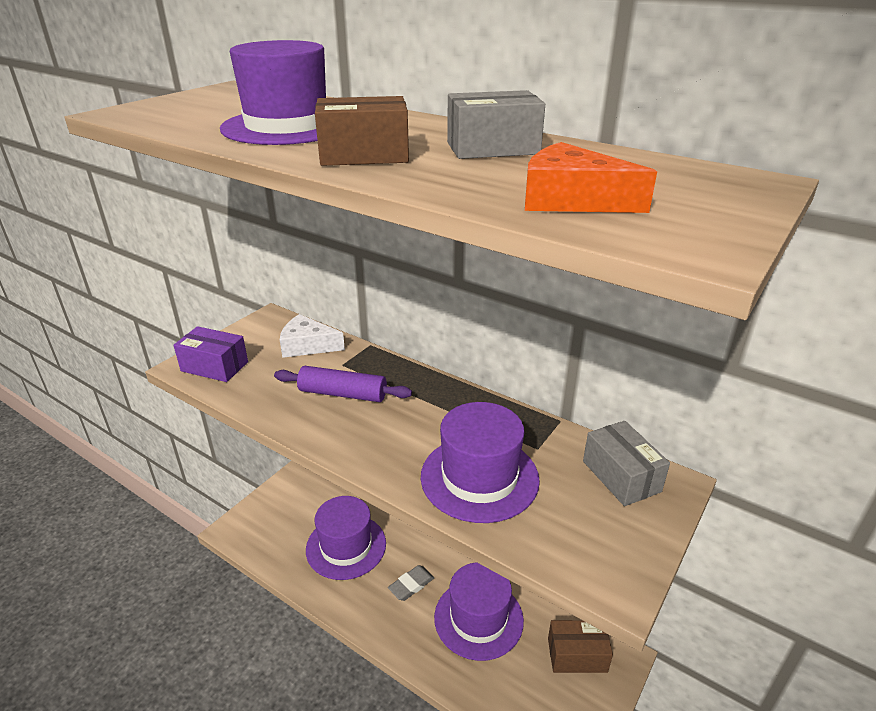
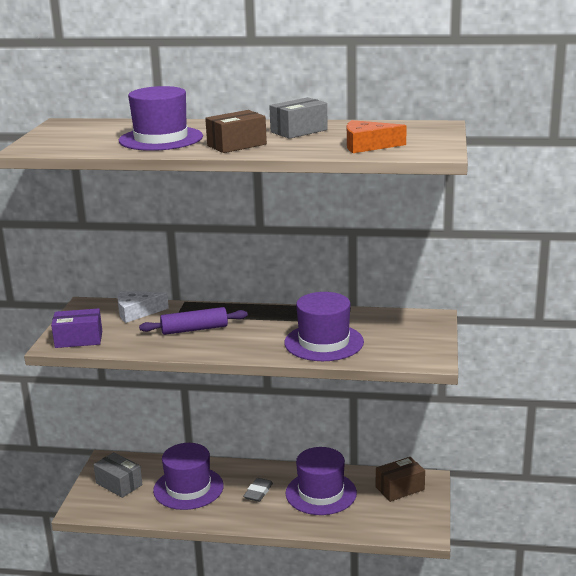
camera: 25 degrees left, 10 degrees down
grey box [583,421,670,506] -> grey box moved to [94,452,143,498]

